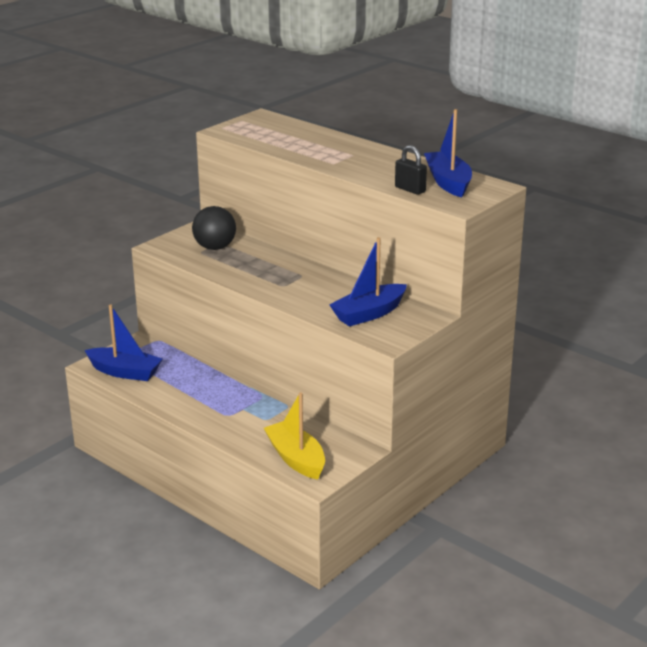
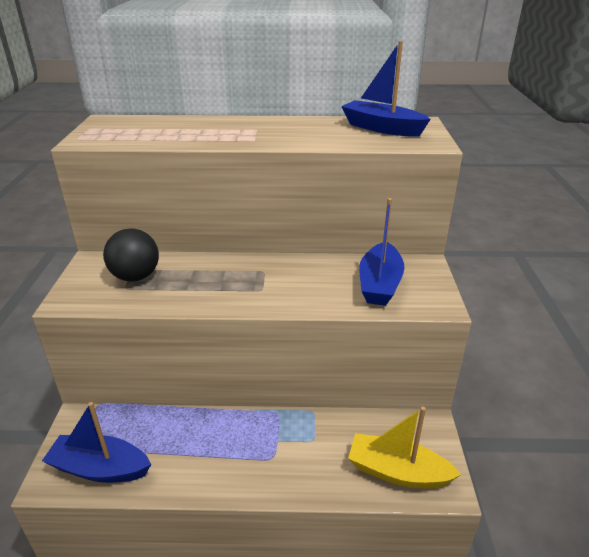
camera: 40 degrees left, 5 degrees up
blue boat [84,305,162,381] -> blue boat turned 150 degrees counterclockwise [42,402,151,483]
black padlock [395,145,427,195] -> none

